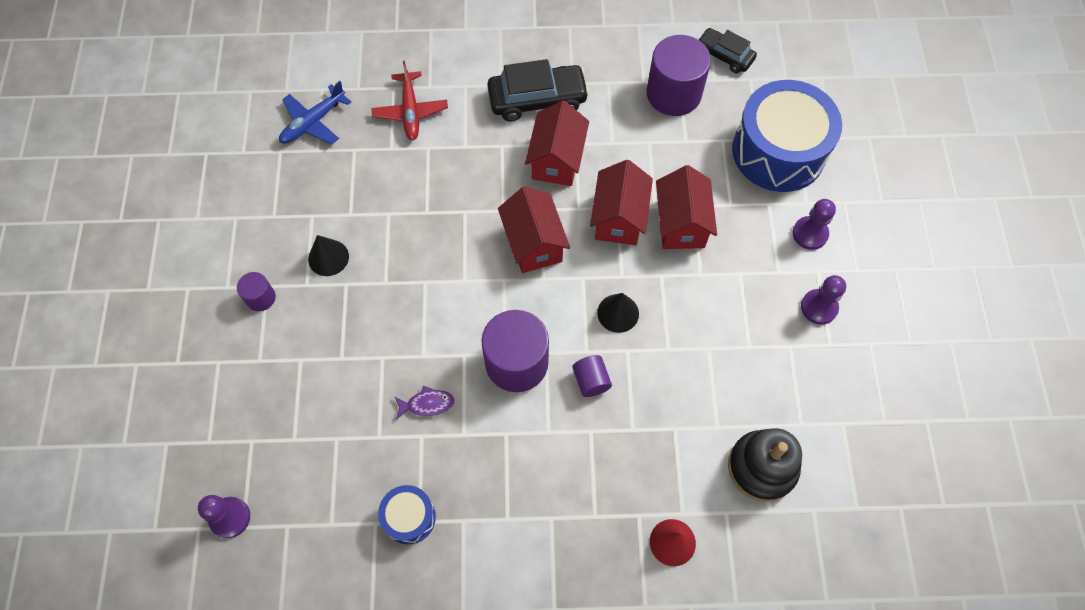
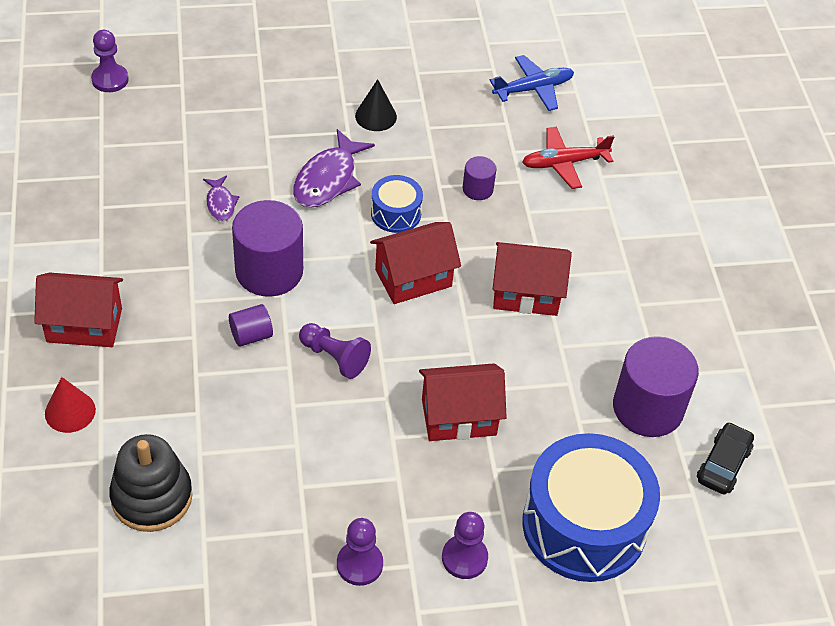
camera: 80 degrees right, 15 degrees down
purple cylinder [237,272,276,311] -> purple cylinder moved to [463,156,496,200]
blue plane [279,81,351,144] -> blue plane turned 120 degrees clockwise [490,55,574,111]
blue drum [378,485,436,545] -> blue drum moved to [371,175,423,233]
black car [487,59,589,121] -> none
red house [590,160,653,245] -> red house moved to [34,272,123,347]
black cone [597,293,639,333] -> purple pawn [299,323,371,379]
none -> purple fish [293,129,375,208]

